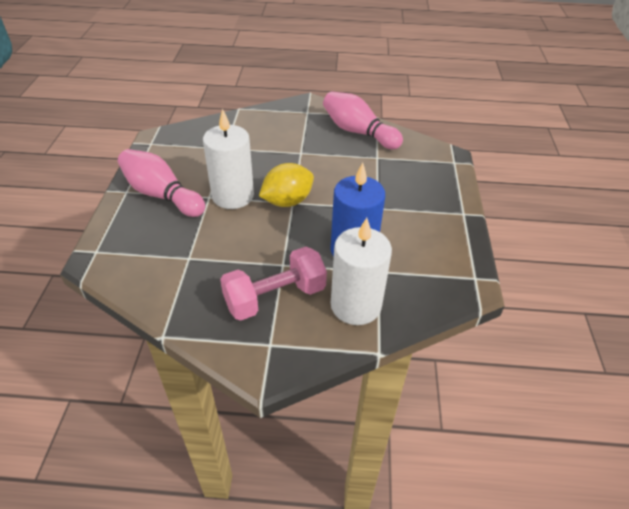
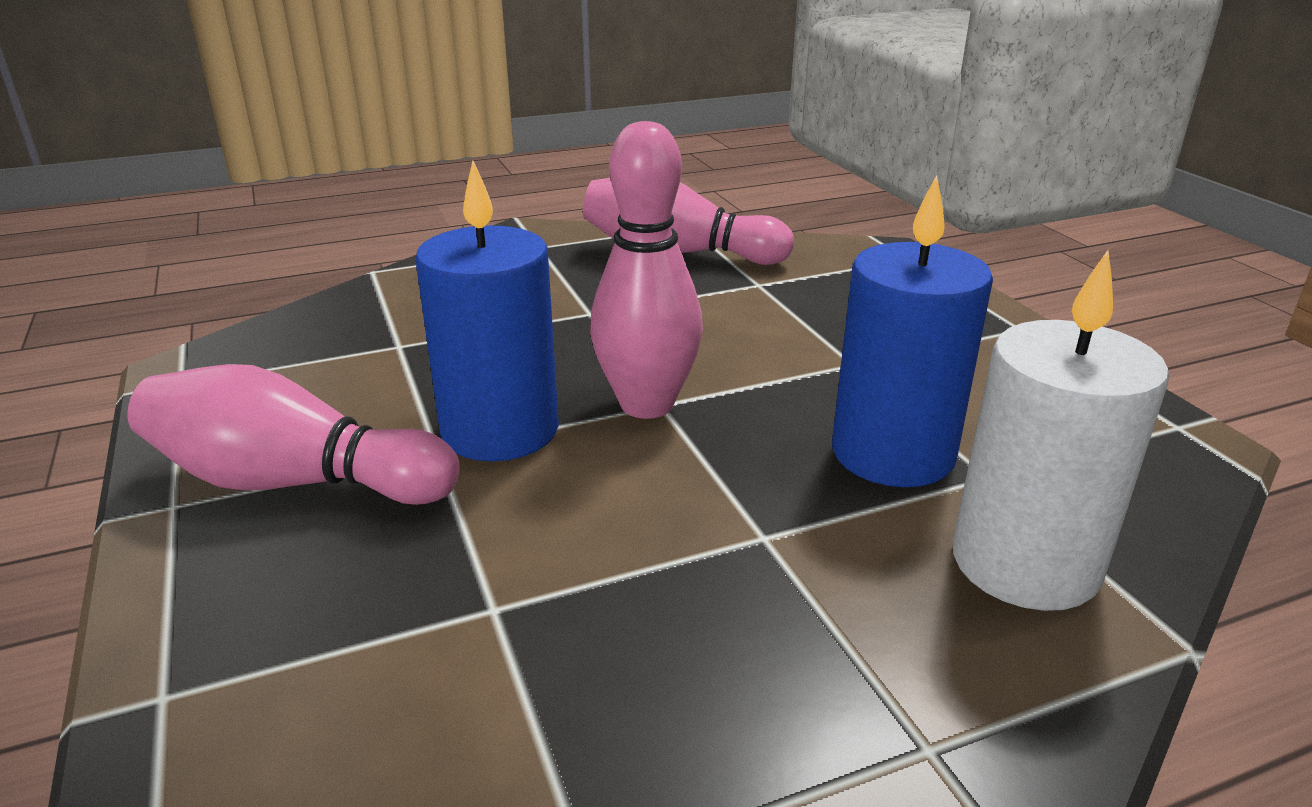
camera: 25 degrees left, 15 degrees down
white candle [203,109,254,209] -> blue candle [415,161,559,462]
pink dumbbell [220,247,327,321] -> none
yellow lemon [259,163,314,207] -> pink bowling pin [590,121,703,419]

